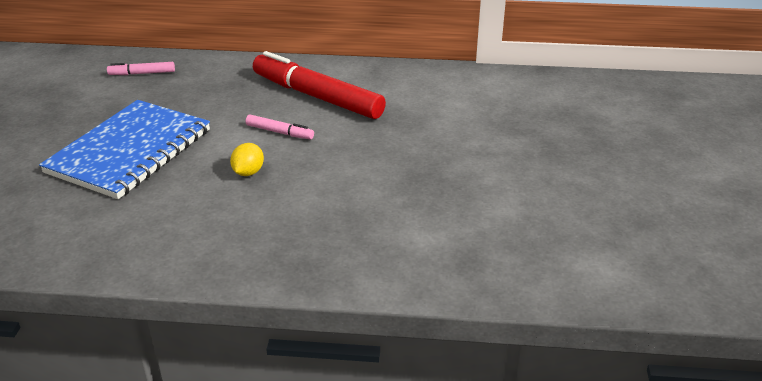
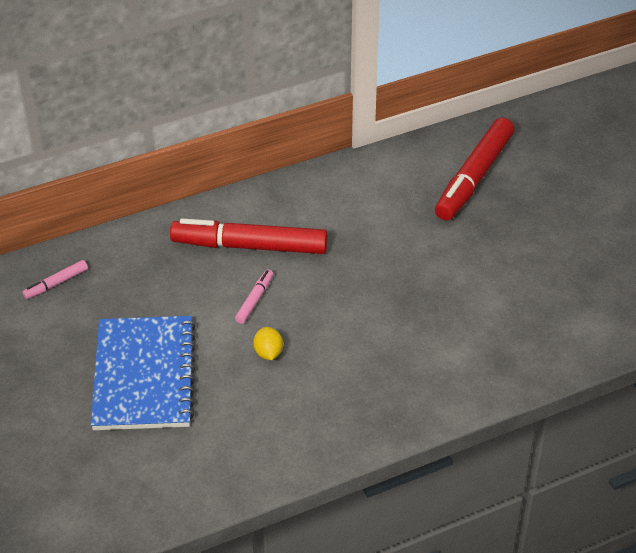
camera: 30 degrees left, 10 degrees up
pink marker [246,114,314,140] -> pink marker turned 60 degrees counterclockwise [235,269,273,324]
none -> red marker [435,118,514,220]

